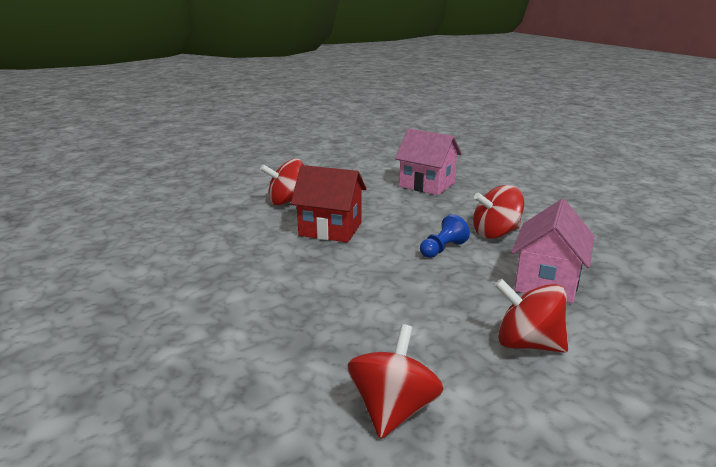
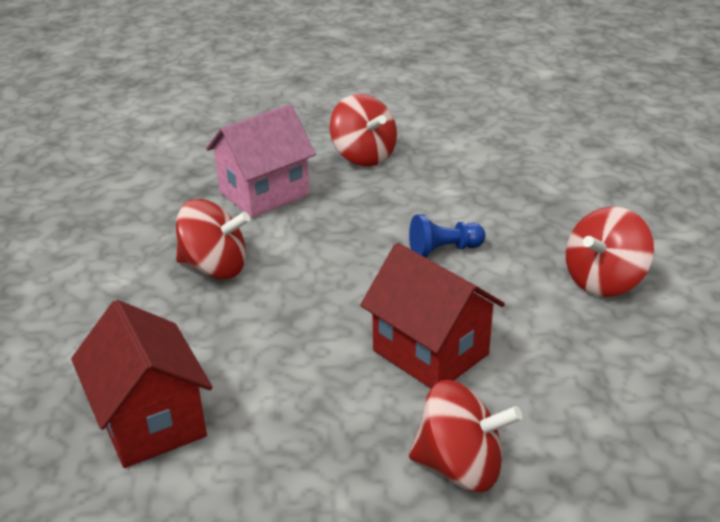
camera: 150 degrees left, 10 degrees up
red spinning top [347,324,444,439] -> red spinning top moved to [566,207,654,297]
pink house [395,129,462,195] -> red house [71,300,212,468]
blue pawn [420,214,470,258] -> blue pawn moved to [409,214,486,258]

